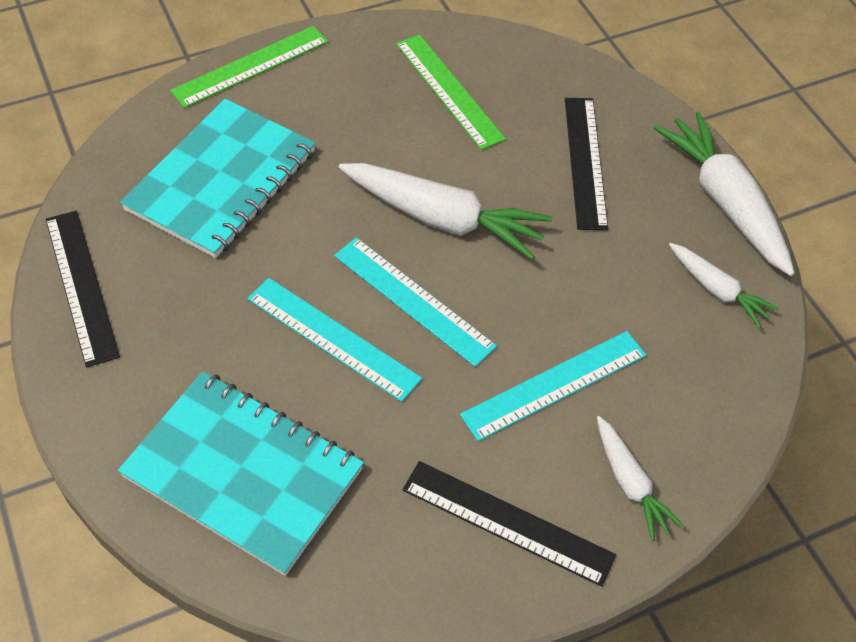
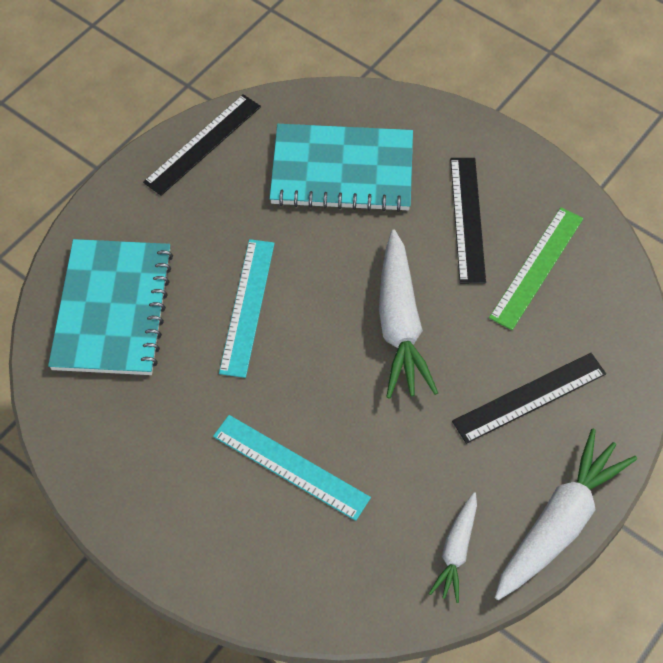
camera: 65 degrees right, 5 degrees up
green ruler [170,26,328,108] -> none
turquoise ruler [334,237,497,367] -> none
black ruler [403,461,616,587] -> black ruler moved to [450,158,486,284]
white carrot [597,416,684,541] -> none

